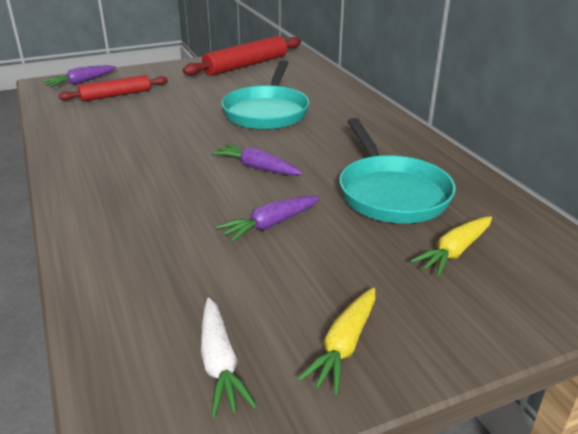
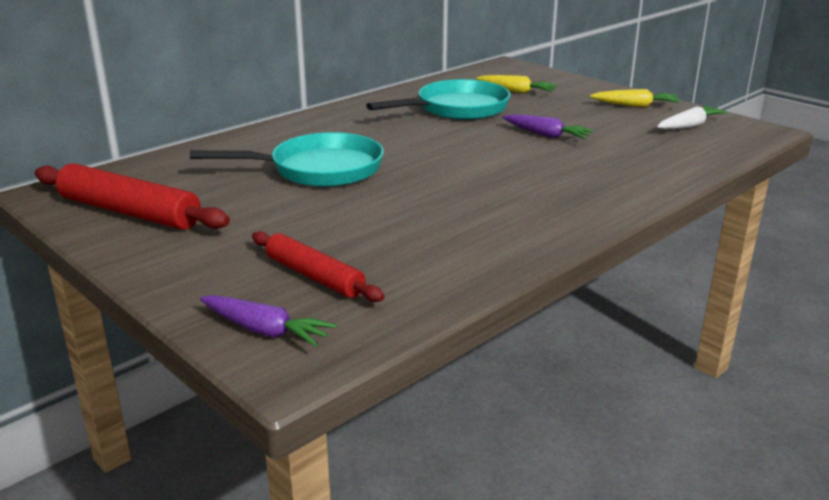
camera: 110 degrees left, 5 degrees down
purple carrot [212,143,303,175] -> none

